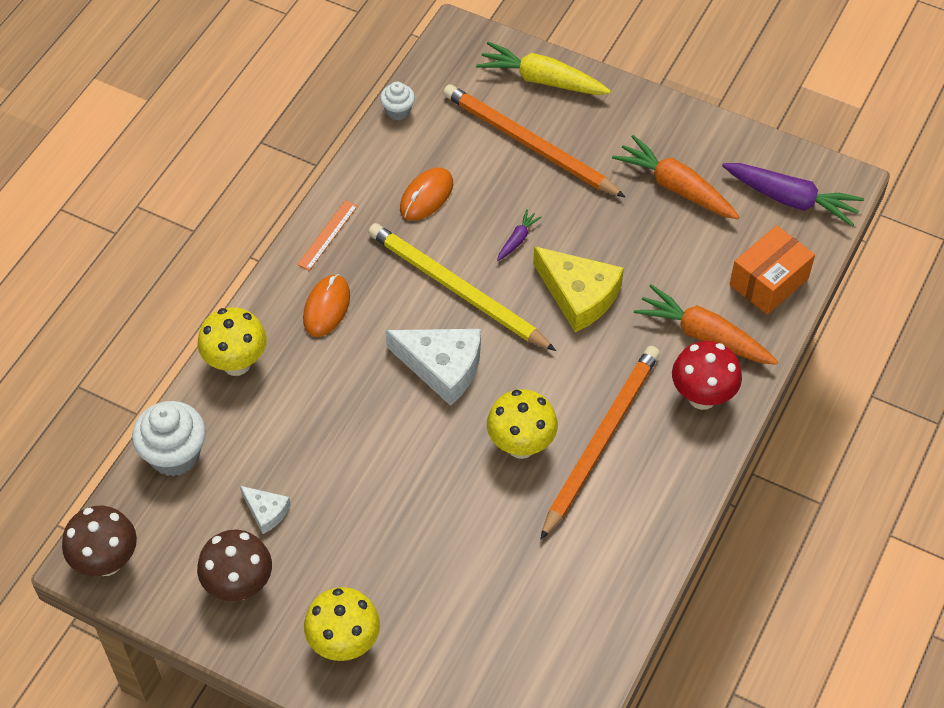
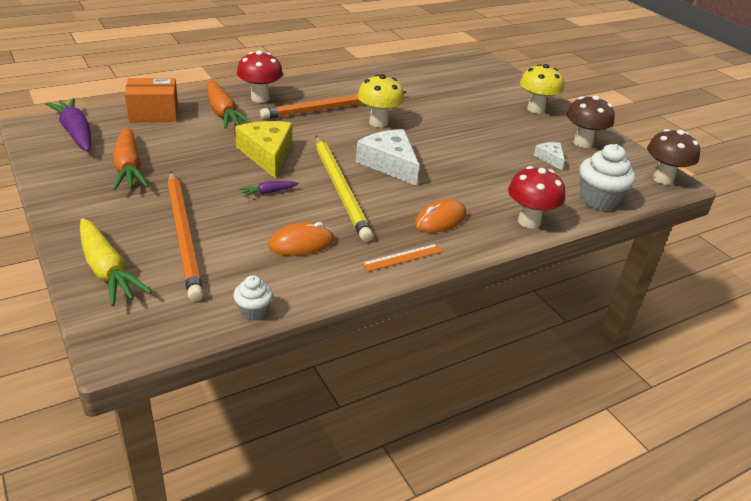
camera: 150 degrees left, 20 degrees down
yellow mushroom [197,308,267,376] -> red mushroom [508,166,565,229]

